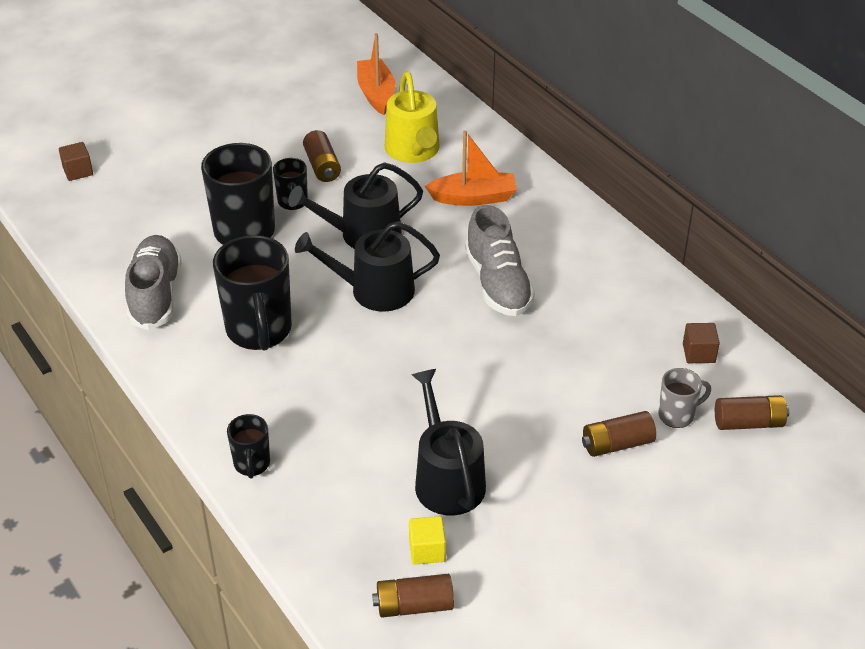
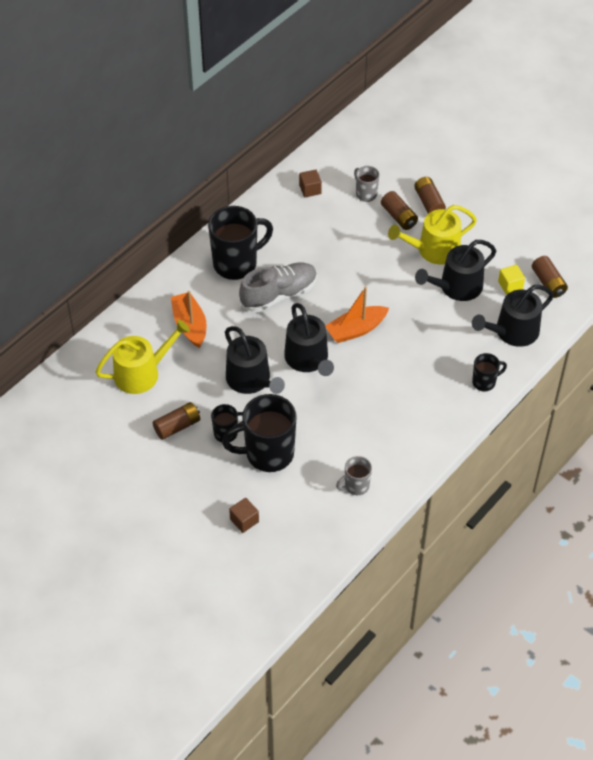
camera: 105 degrees left, 10 degrees up
brown cube [59,142,93,181] -> brown cube moved to [229,498,259,533]
grey shoe [125,235,182,330] -> grey mug [336,456,372,495]
black mug [213,235,292,351] -> black mug moved to [208,206,273,280]
orange boat [357,33,396,115] -> orange boat moved to [325,287,389,343]
brown battery [715,395,789,430] -> brown battery moved to [414,177,446,213]
none -> yellow watering can [388,205,477,264]
none -> black watering can [472,285,554,347]

